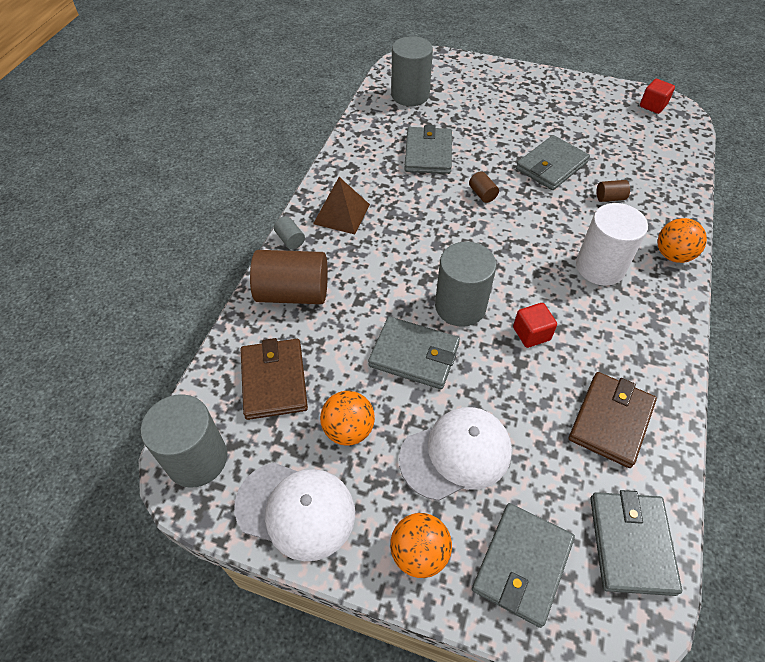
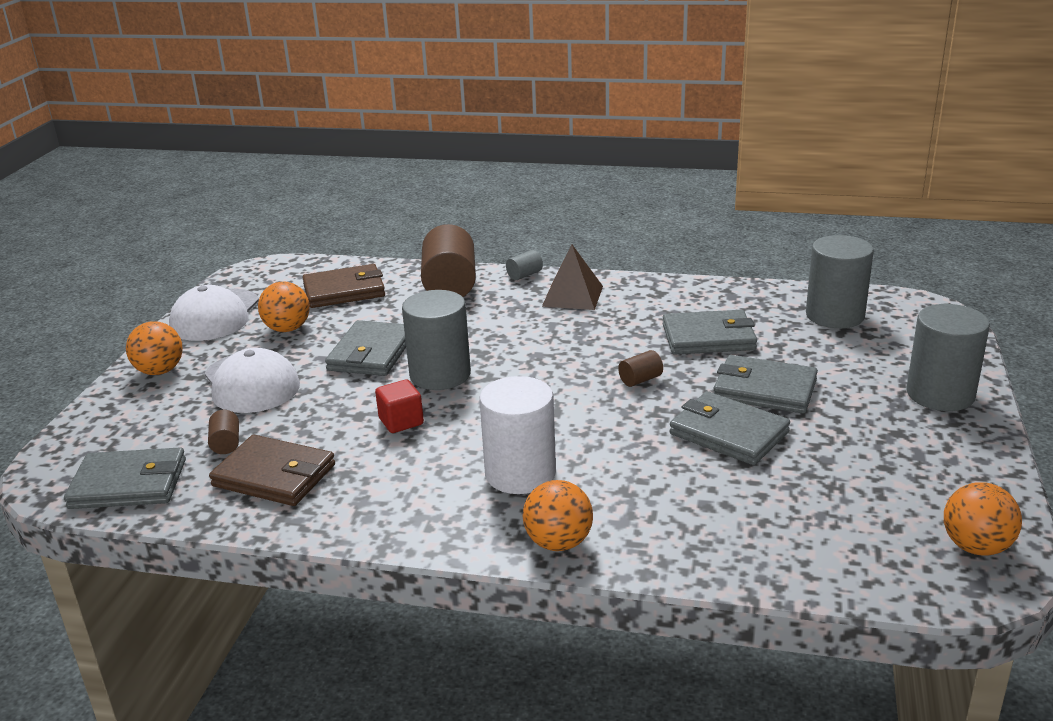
camera: 85 degrees right, 25 degrees down
grey cylinder [141,394,227,488] -> grey cylinder moved to [907,304,990,411]
grey wallet [472,503,575,628] -> grey wallet moved to [713,355,818,413]
brown cylinder [596,180,630,202] -> brown cylinder moved to [208,410,239,454]
red cube [640,79,675,114] -> orange ball [944,482,1022,556]

